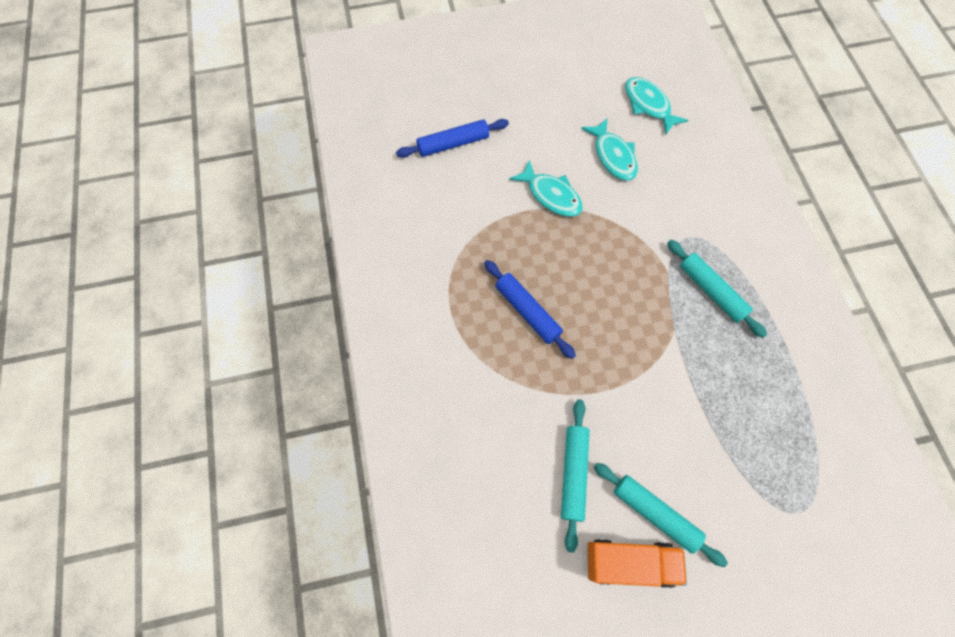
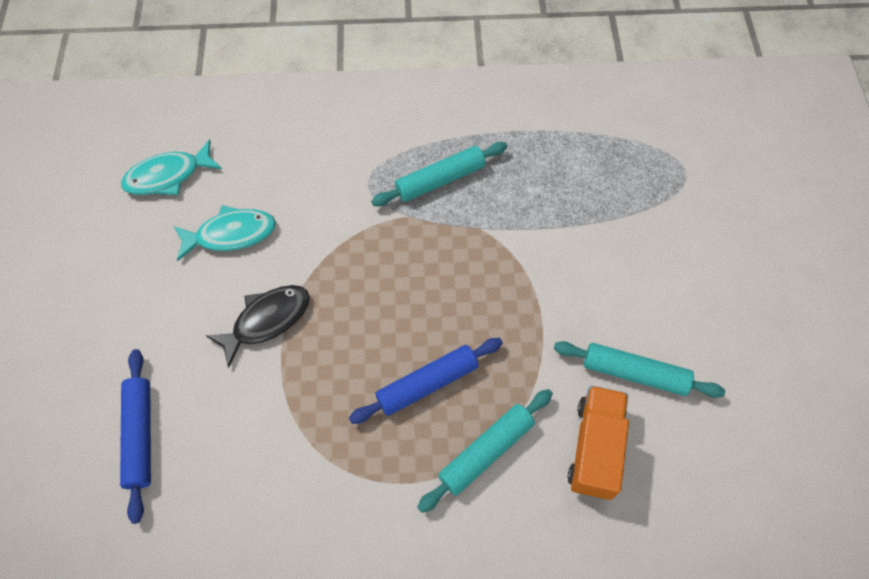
camera: 80 degrees left, 5 degrees down
turquoise fish [509,160,583,217] -> black fish [206,285,310,368]
orange truck [588,539,687,588] -> orange truck moved to [568,386,629,500]
turquoise rolling pin [594,463,728,567] -> turquoise rolling pin moved to [417,389,553,513]

